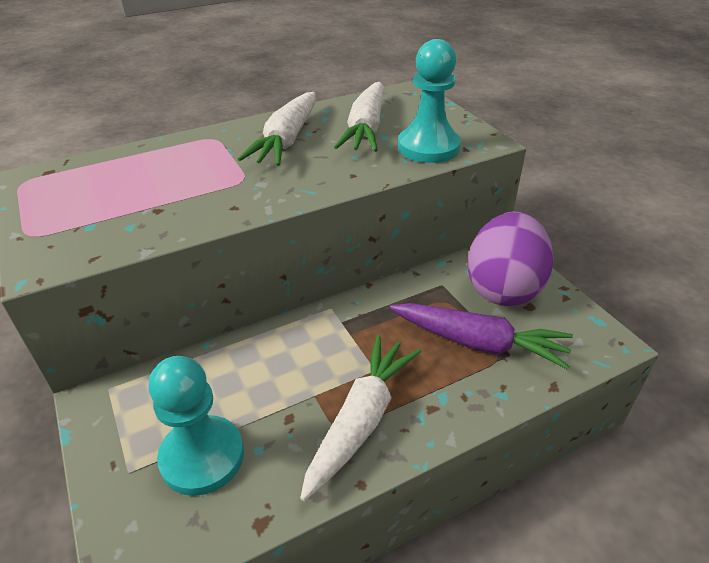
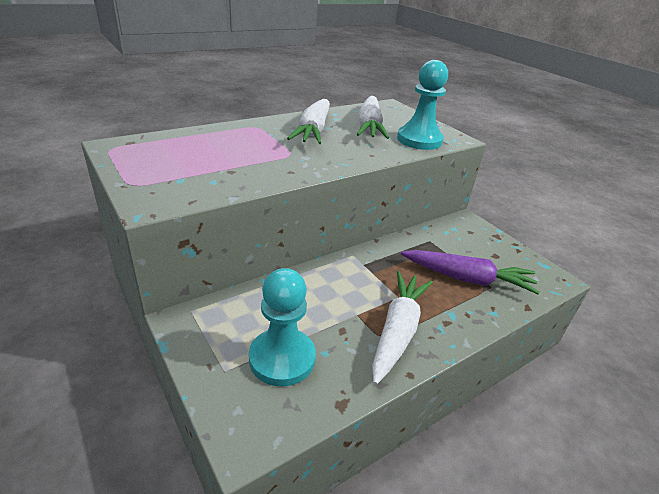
camera: 10 degrees left, 5 degrees down
purple egg [468,212,554,306] -> none

